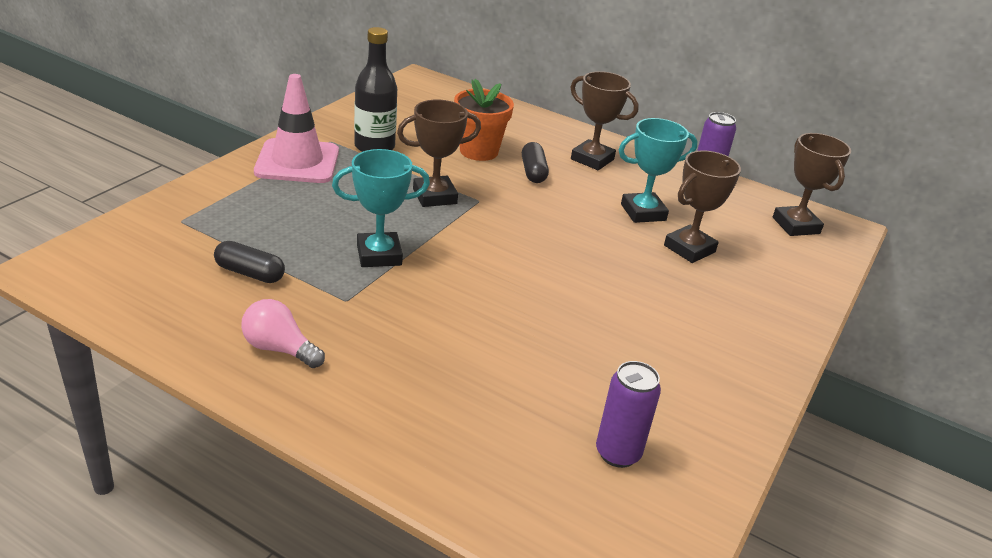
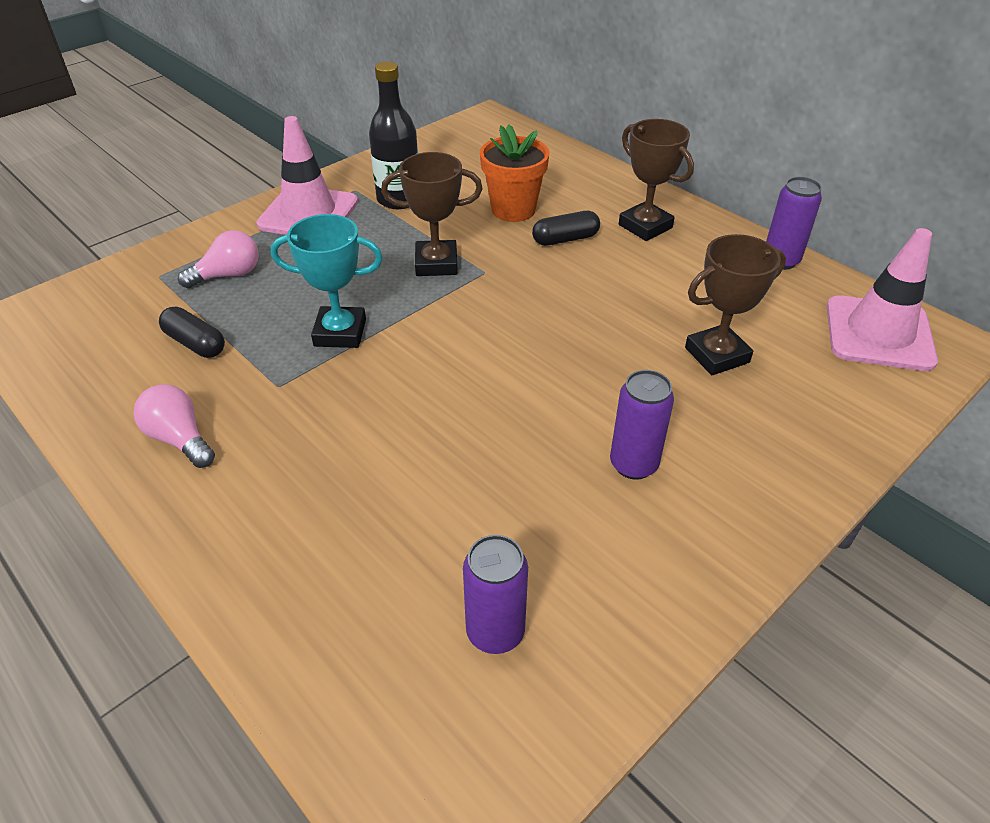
camera: 20 degrees right, 10 degrees up
black capsule [522,142,549,183] -> black capsule turned 60 degrees clockwise [532,211,600,246]
turquoise trophy [619,118,697,223] -> none
brown trophy [773,133,851,236] -> pink traffic cone [827,228,938,371]
none -> pink light bulb [178,230,259,288]
none -> purple can [610,370,674,480]

